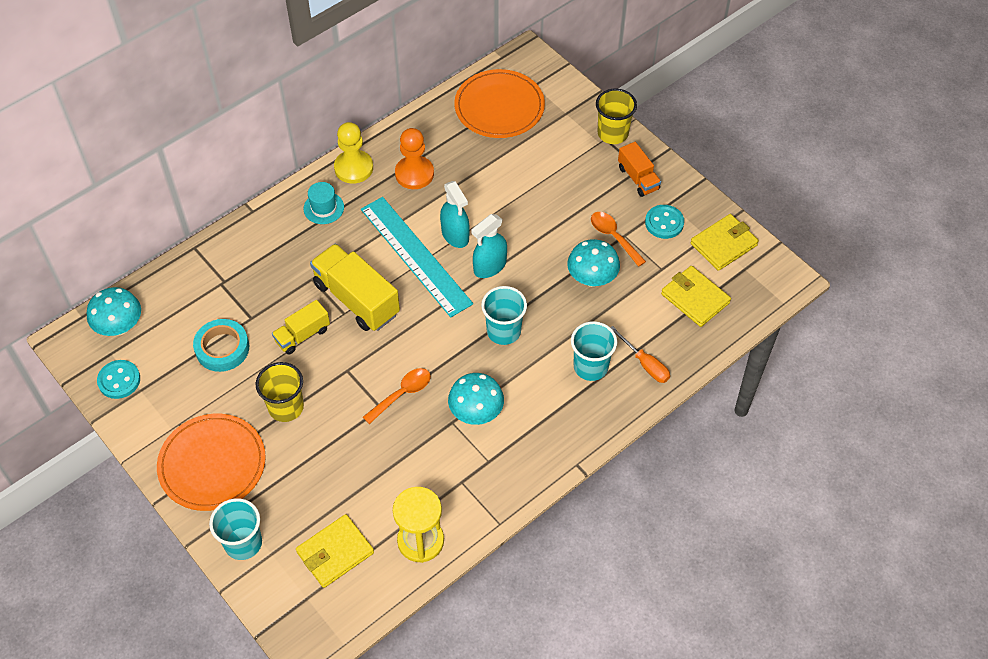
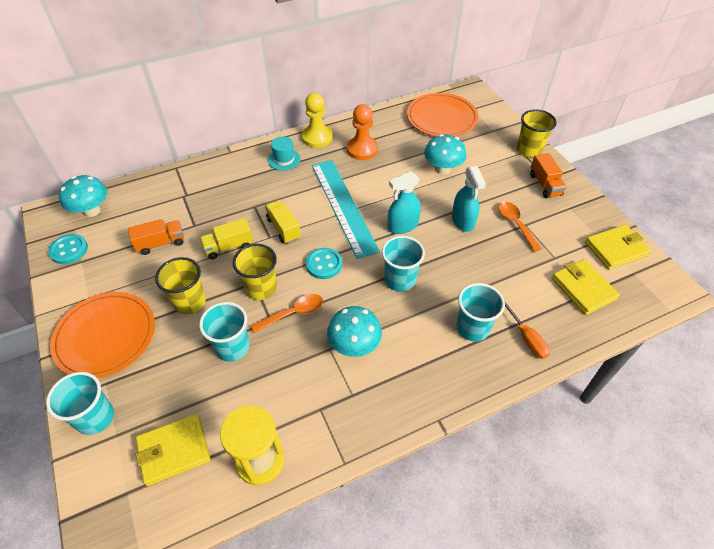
camera: 15 degrees right, 5 degrees down
turquoise tape [193,319,249,372] -> orange truck [128,219,184,255]
yellow truck [310,244,400,331] -> yellow truck [265,200,301,244], size x0.57
turquoise spray bottle [440,181,470,248] -> turquoise spray bottle moved to [452,166,486,232]
turquoise mushroom [567,239,620,287] -> turquoise mushroom moved to [424,134,466,175]
turquoise button [645,205,684,239] -> turquoise button moved to [306,248,342,279]
none -> turquoise cup [199,302,250,362]
none -> yellow cup [233,244,277,300]

